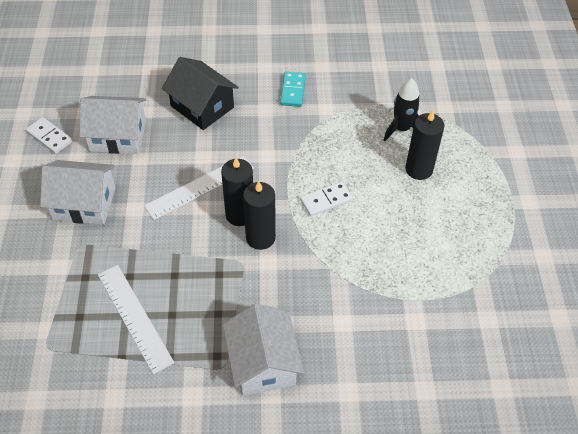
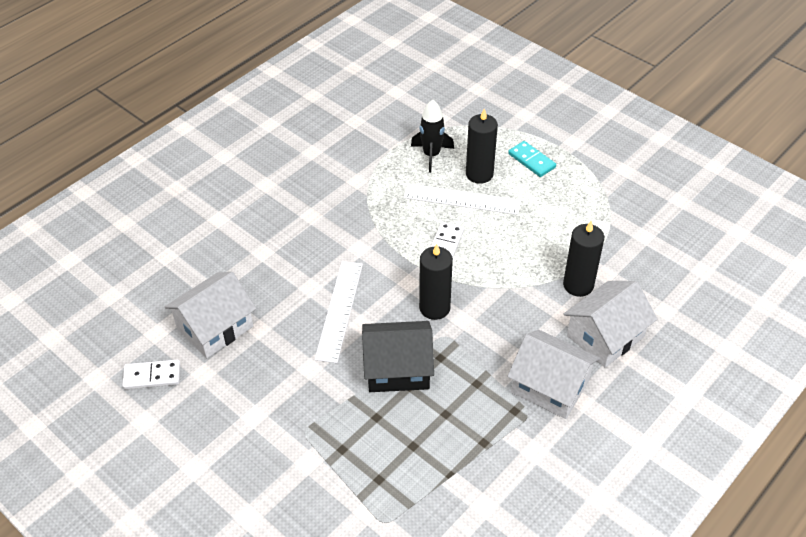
camera: 45 degrees left, 5 degrees down
white house [40,160,116,225] -> white house moved to [564,281,657,368]
white ruler [98,265,174,374] -> white ruler moved to [404,183,521,215]
black house [162,57,239,130] -> black house moved to [362,321,434,392]
black candle [221,157,253,226] -> black candle moved to [563,221,604,297]
turquoise domino [280,72,306,107] -> turquoise domino moved to [508,141,556,177]

